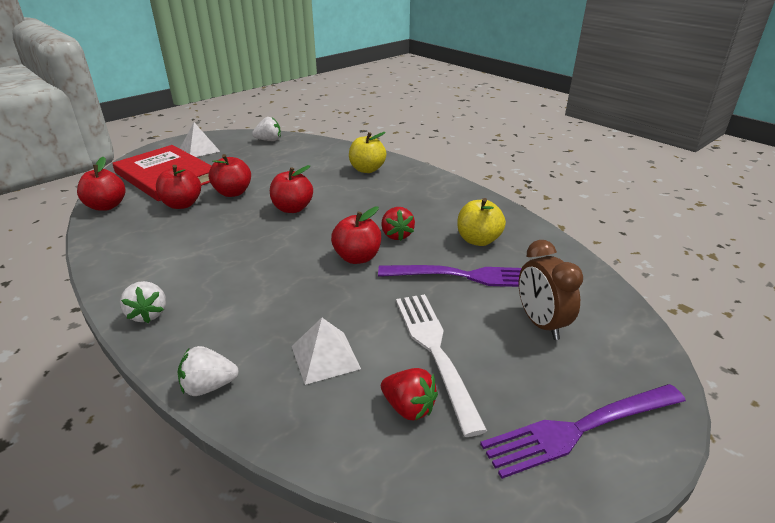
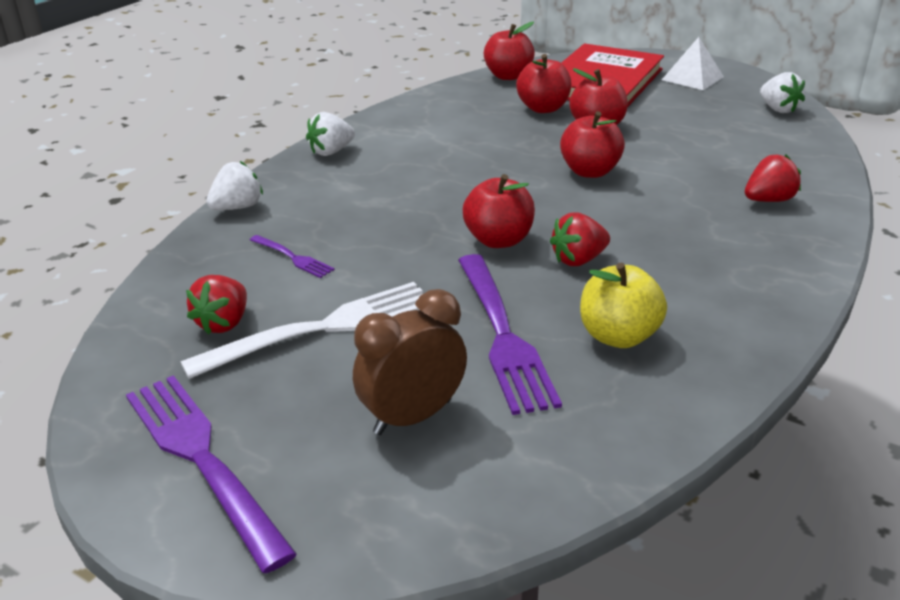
camera: 75 degrees right, 0 degrees up
white strawberry [178,346,239,396] -> white strawberry turned 75 degrees clockwise [206,161,263,210]
white pyramid [292,318,361,385] -> purple fork [250,235,335,278]
yellow apple [349,132,386,173] -> red strawberry [745,155,801,202]

